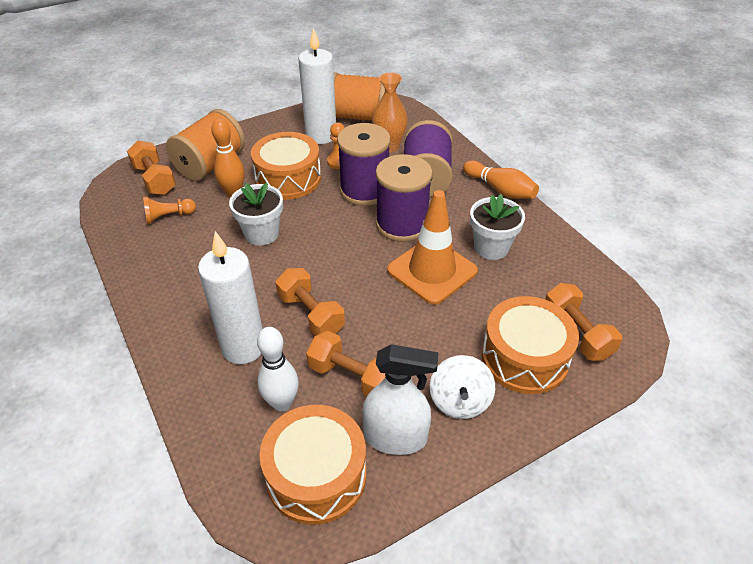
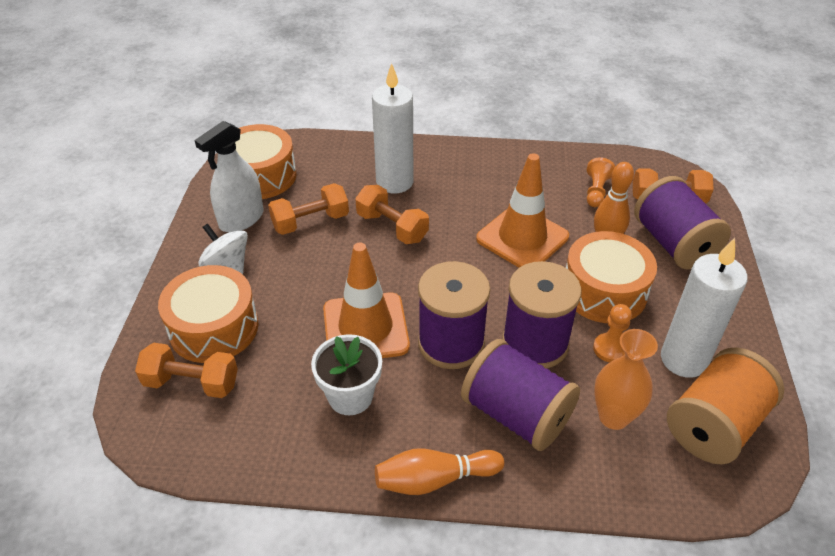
camera: 125 degrees right, 0 degrees up
orange spool [166,109,245,181] -> purple spool [634,176,731,270]
white flower pot [229,183,283,246] -> orange traffic cone [476,153,569,268]
white bowling pin [257,327,299,411] -> none
orange dumbbell [275,268,345,336] -> orange dumbbell turned 45 degrees clockwise [355,185,429,244]

